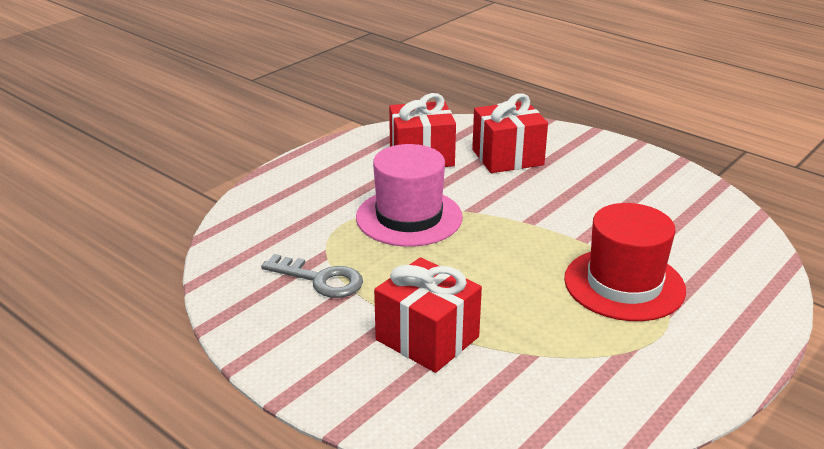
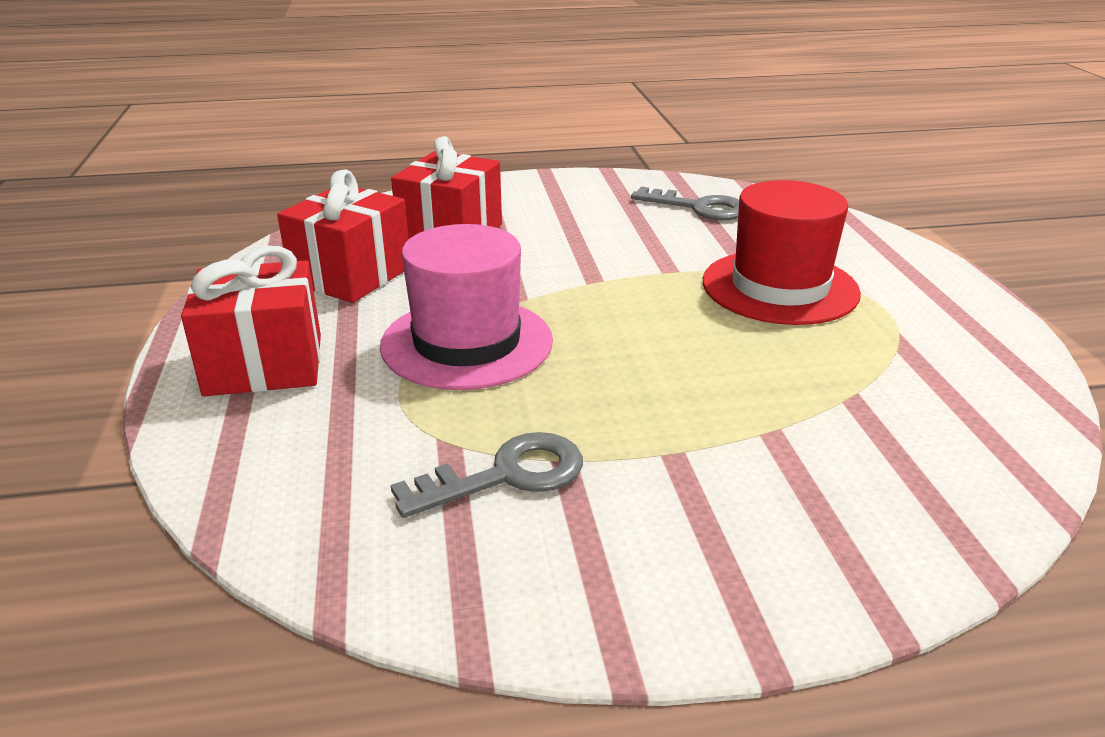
camera: 50 degrees left, 0 degrees up
red gift [374,257,482,373] -> red gift moved to [181,246,321,396]
none -> grey key [631,187,739,220]

